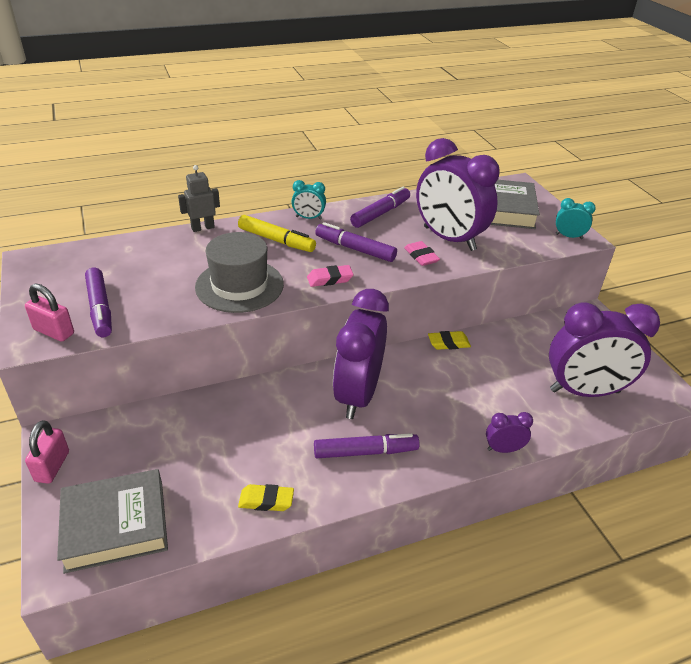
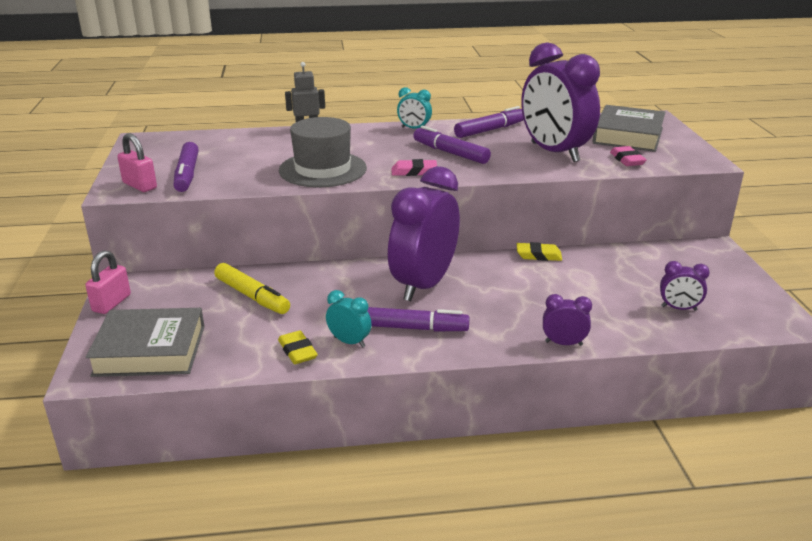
camera: 15 degrees right, 10 degrees down
yellow marker [238,215,316,252] -> yellow marker moved to [214,263,290,314]
yellow eraser [238,484,294,511] -> yellow eraser turned 45 degrees clockwise [278,331,318,364]
pink eraser [404,241,440,266] -> pink eraser moved to [610,146,647,166]
purple clock [549,303,660,397] -> purple clock [660,261,710,311], size x0.43
turquoise clock [556,198,596,239] -> turquoise clock moved to [326,290,372,347]

